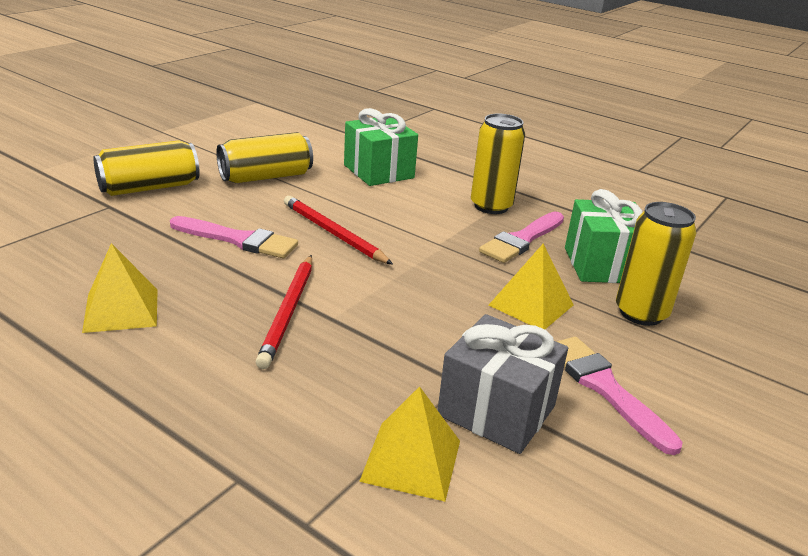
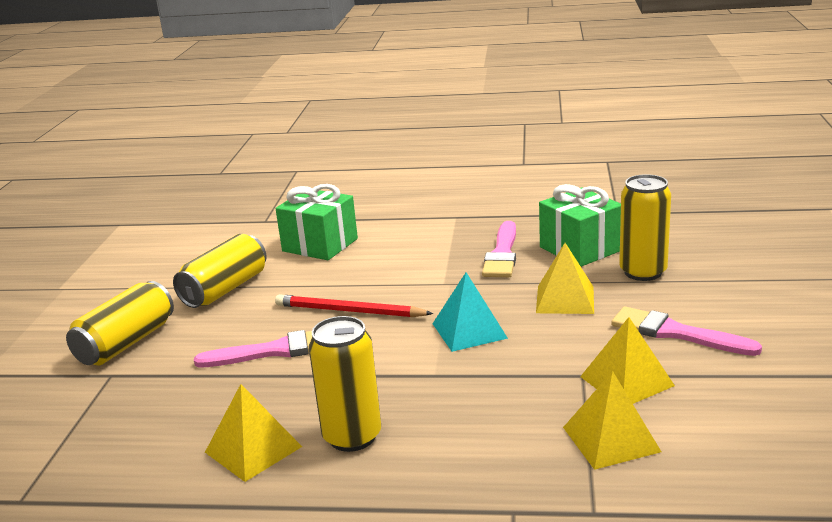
camera: 25 degrees left, 5 degrees down
red pencil [255,255,312,369] -> none
grey gift [438,314,568,454] -> yellow pyramid [580,317,675,404]
yellow can [471,113,525,214] -> yellow can moved to [309,316,381,452]
none -> turquoise pyramid [433,272,508,352]

